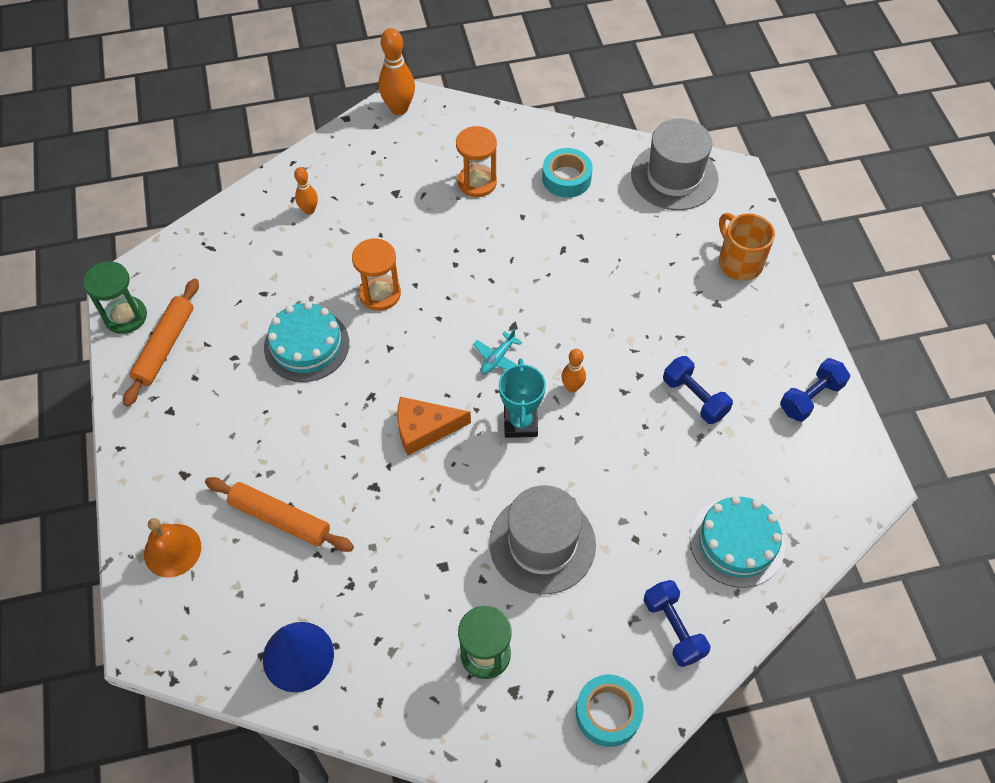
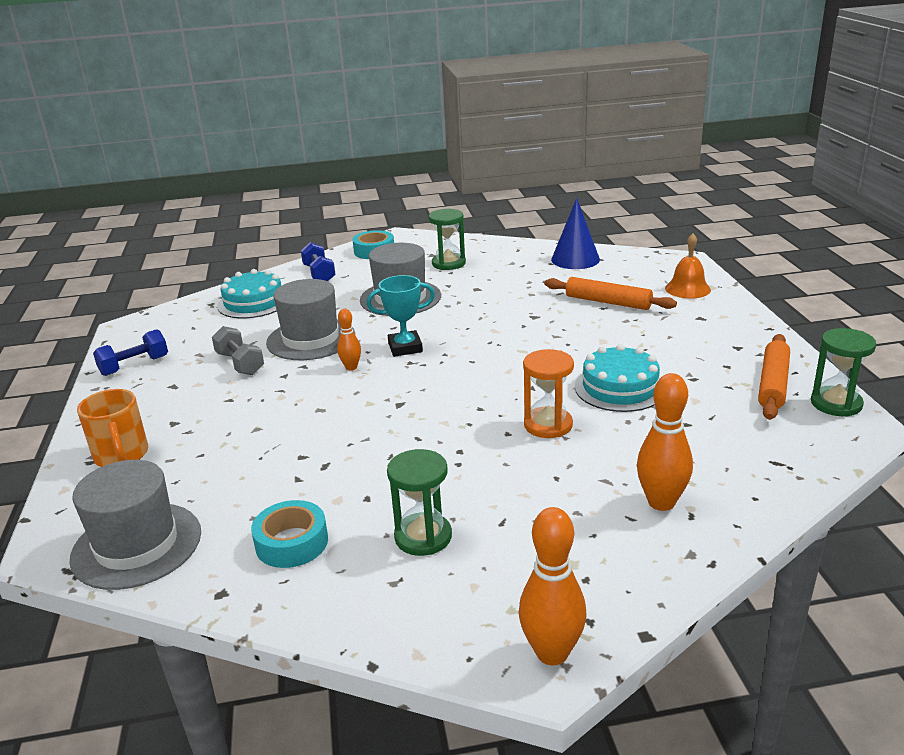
camera: 175 degrees left, 30 degrees down
orange bowling pin [294,167,318,215] -> orange bowling pin [637,373,693,511], size x1.73
orange cheese [397,397,471,456] -> none
orange hourglass [456,126,497,197] -> green hourglass [387,449,452,556]
turquoise plane [473,328,522,374] -> none
turquoise trophy [499,359,546,438] -> turquoise trophy turned 75 degrees clockwise [367,275,435,357]
blue dumbbell [663,356,733,424] -> grey dumbbell [212,326,264,375]
none -> grey hat [266,279,355,360]

